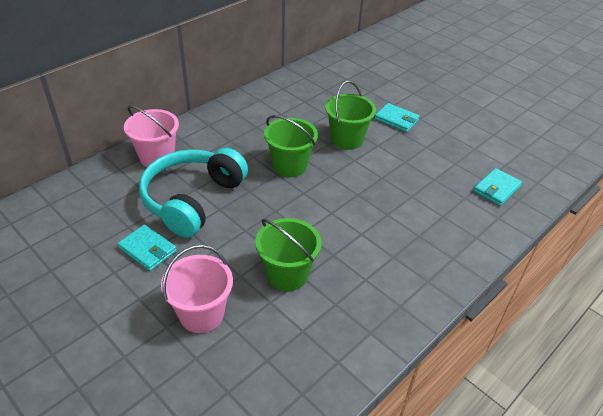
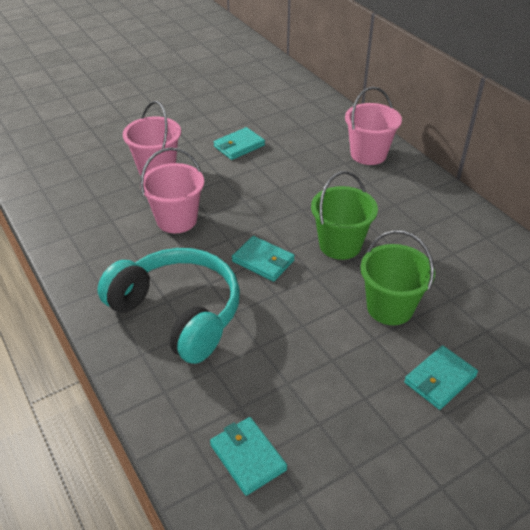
camera: 105 degrees right, 0 degrees up
turquoise headphones [139,148,248,238] -> turquoise headphones moved to [97,248,240,364]
green bucket [255,218,321,291] -> pink bucket [140,148,204,233]
none -> turquoise wallet [232,236,295,282]

